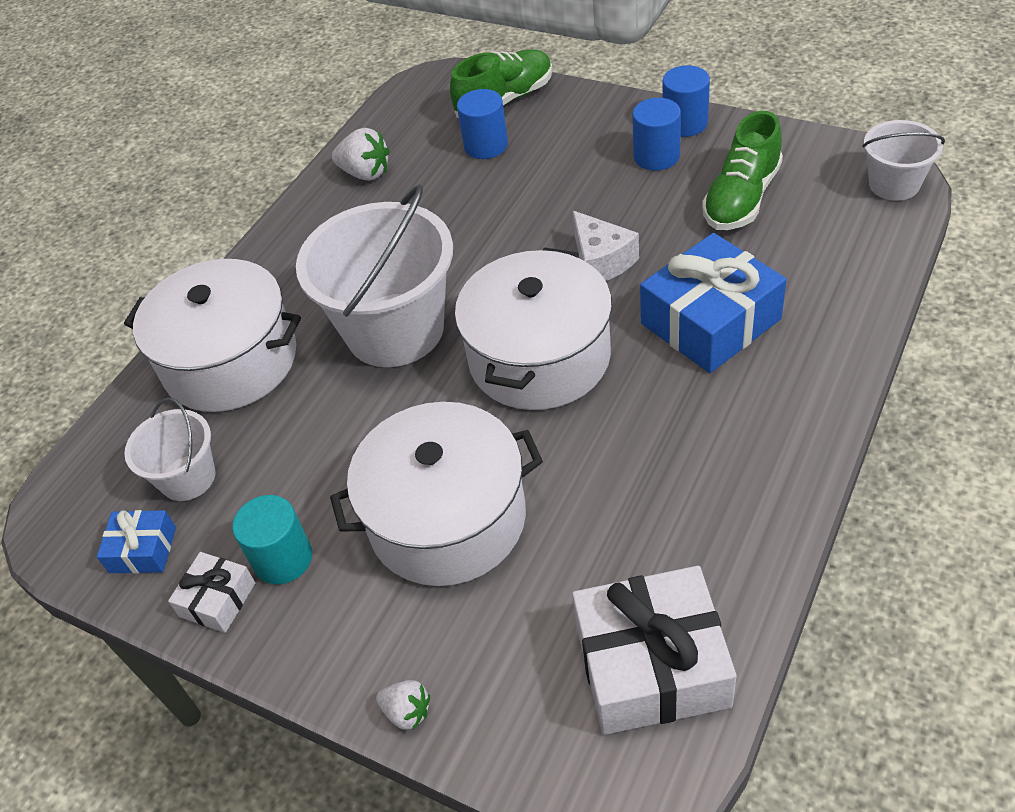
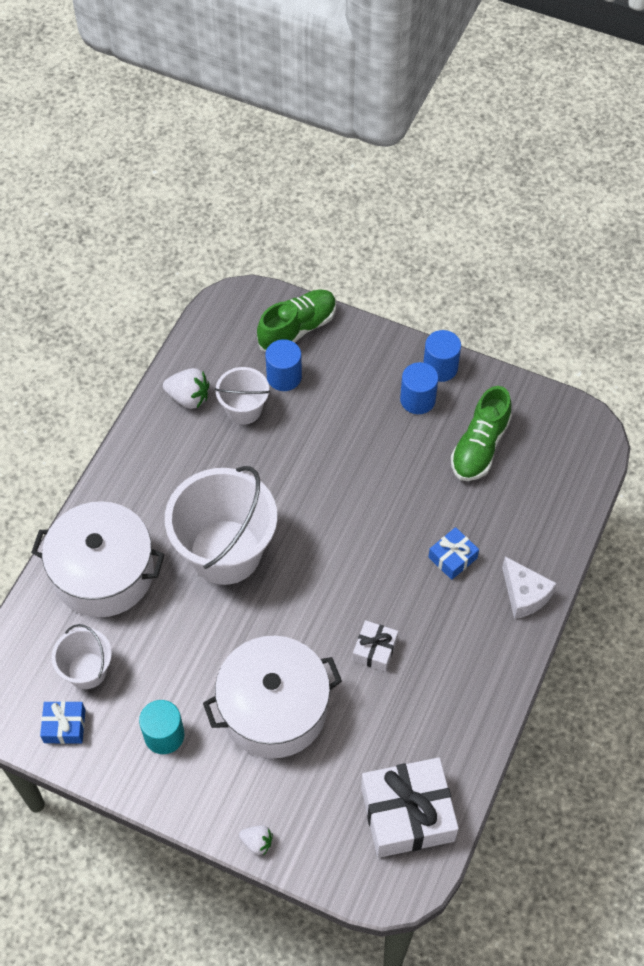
camera: 10 degrees left, 10 degrees up
white gift [168,552,255,633] -> white gift moved to [353,620,398,672]
white pot [455,247,612,410] -> none
white cheese [573,211,639,281] -> white cheese moved to [502,557,557,619]
blue gift [640,233,787,373] -> blue gift [428,527,479,580], size x0.50
white bucket [862,120,945,201] -> white bucket moved to [215,367,270,424]

